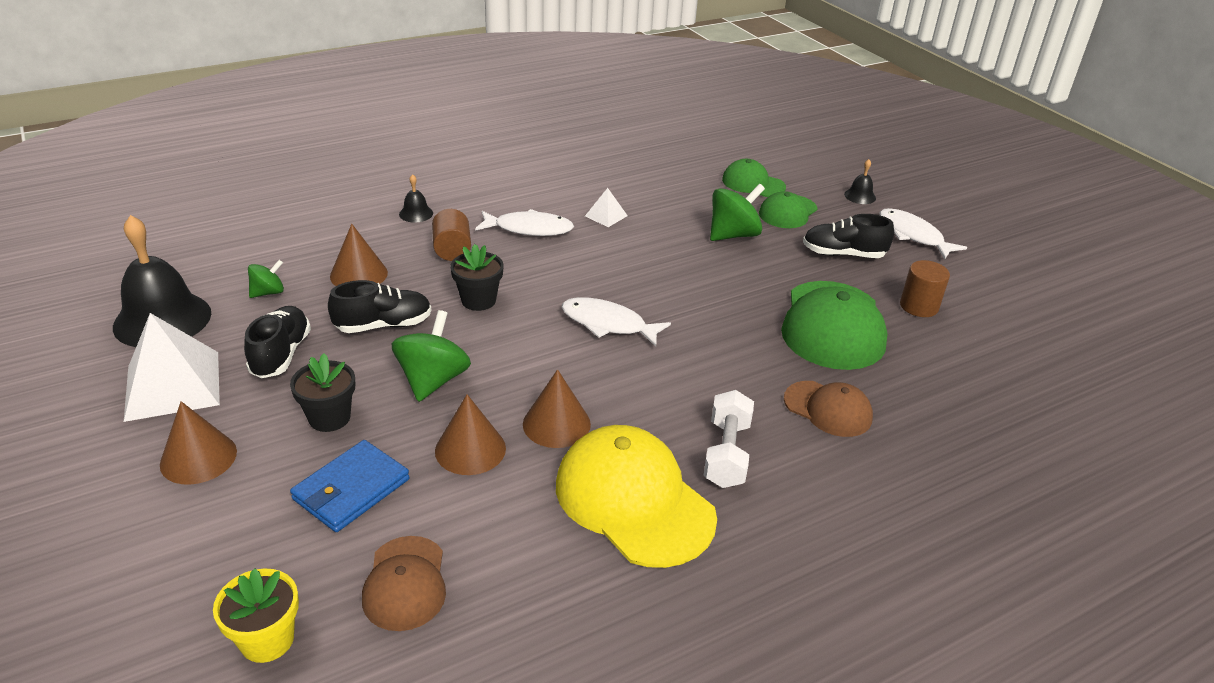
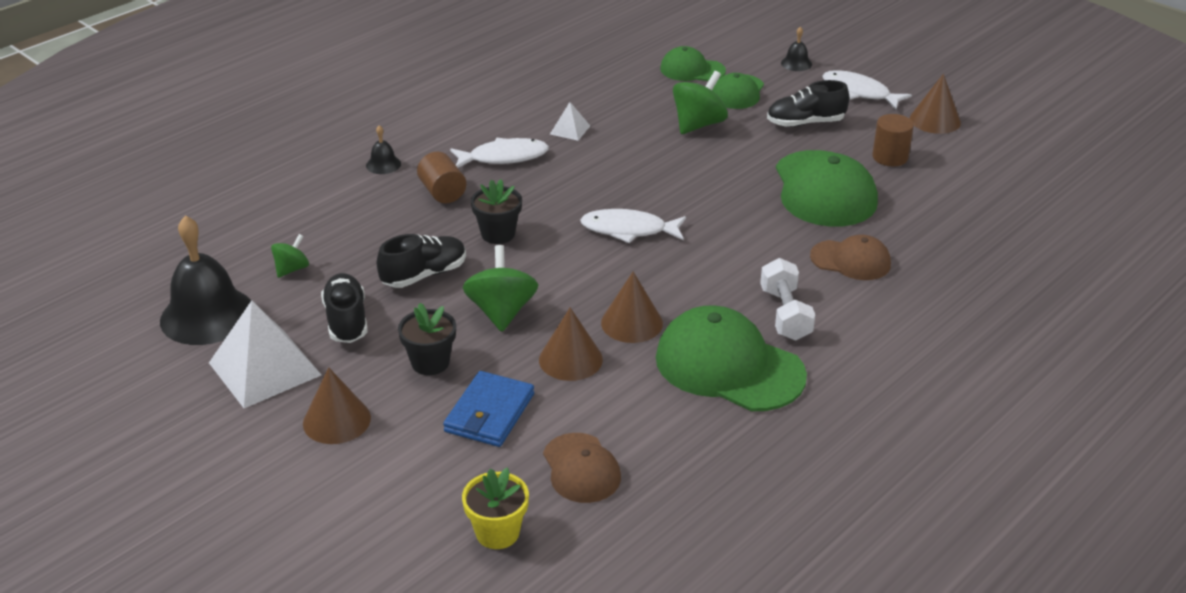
camera: 15 degrees left, 0 degrees up
brown cone [330,224,388,286] -> brown cone moved to [910,74,961,134]
yellow cap [556,425,717,568] -> green cap [656,305,807,411]

